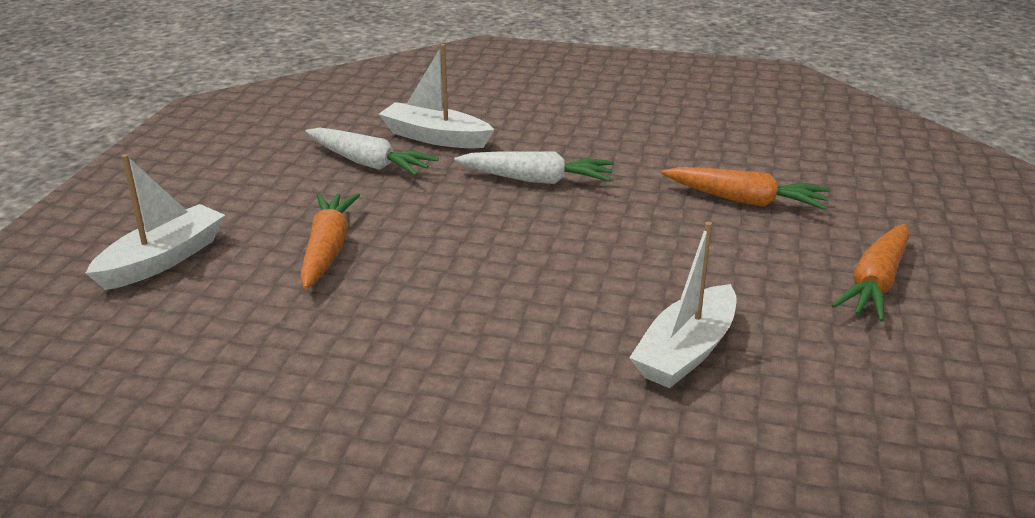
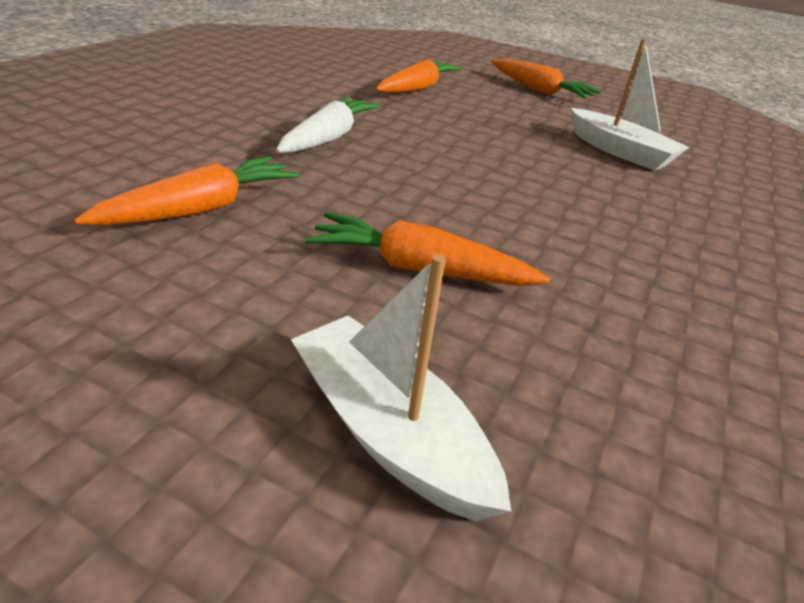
camera: 80 degrees left, 5 degrees up
white carrot [306,128,439,176] -> orange carrot [74,156,299,226]
white boat [379,44,494,148] -> none

